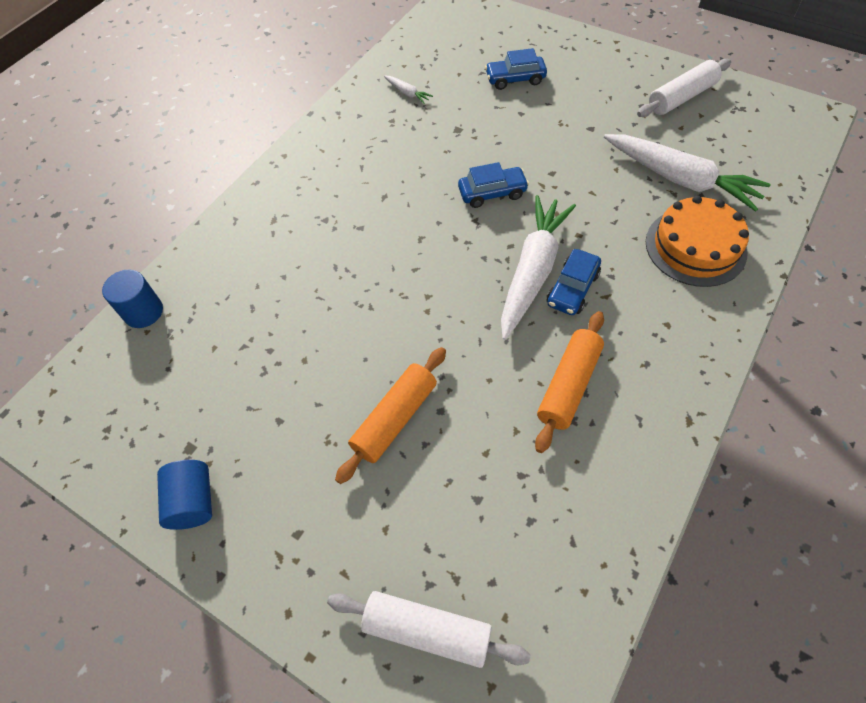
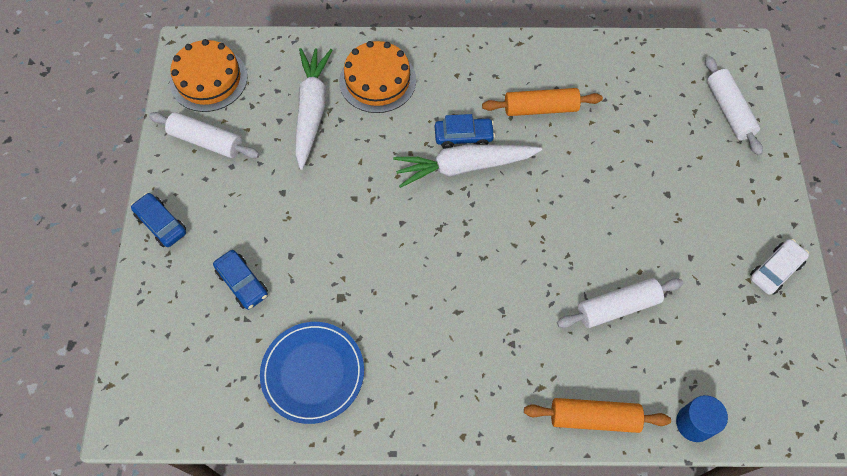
camera: 125 degrees left, 5 degrees up
blue cylinder [157,460,212,530] -> white car [750,239,809,295]
orange rolling pin [335,347,446,484] -> orange rolling pin moved to [524,398,671,433]
white carrot [384,76,433,104] -> blue plate [260,322,364,424]
blue car [458,162,529,208] -> blue car moved to [131,193,186,247]
none -> orange cake [170,39,248,112]
none -> white rolling pin [557,278,683,328]

